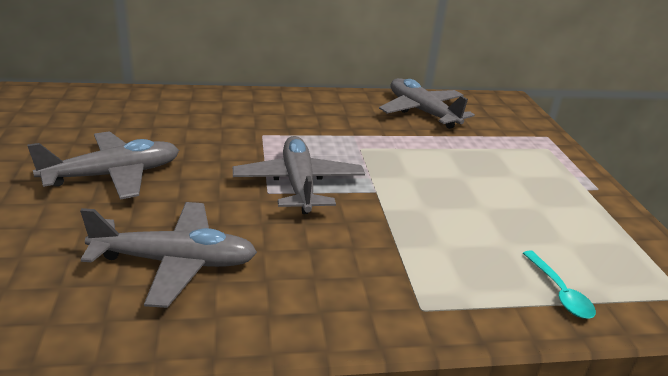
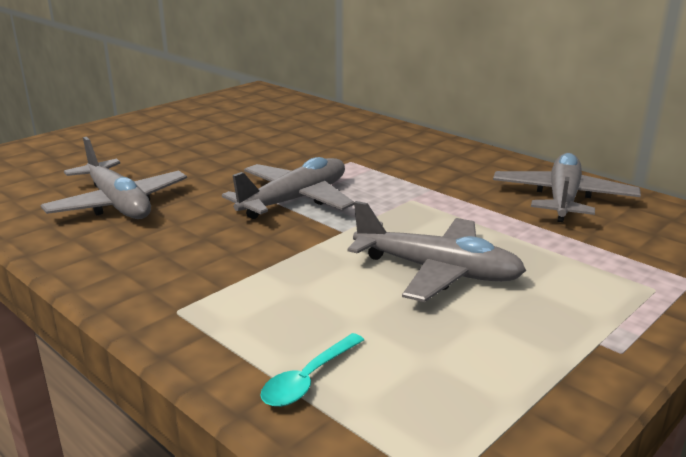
camera: 55 degrees right, 5 degrees down
grey plane [27,131,179,200] -> grey plane moved to [347,201,526,302]

